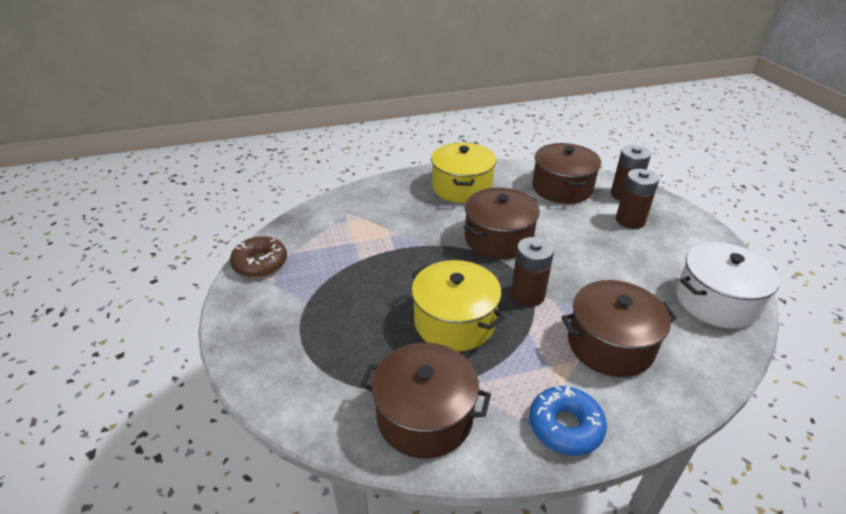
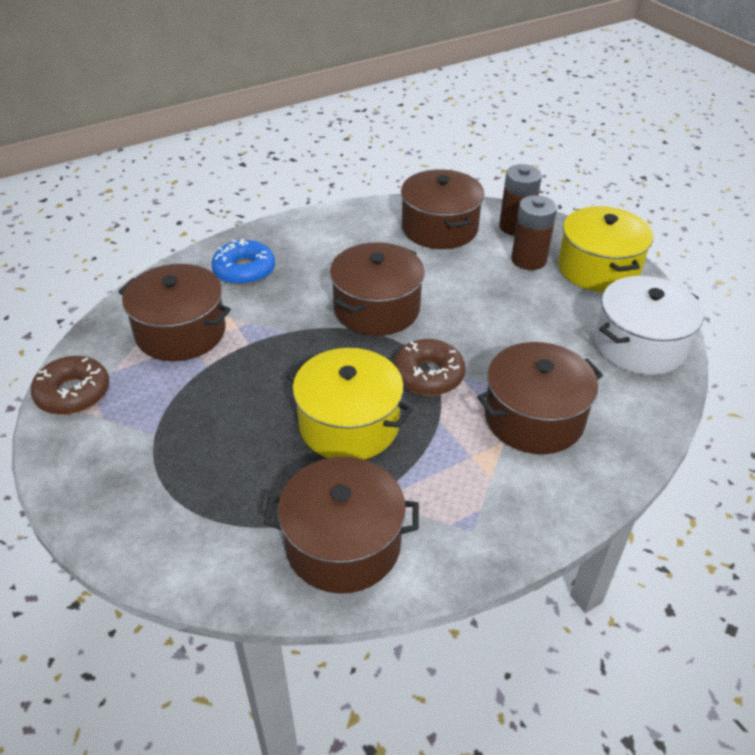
camera: 15 degrees left, 5 degrees up
yellow pot [431,143,496,203] -> yellow pot moved to [558,206,653,292]
brown battery [511,237,554,307] -> brown donut [393,339,465,395]
blue donut [529,386,607,456] -> blue donut moved to [212,239,275,286]
none -> brown pot [118,264,231,361]

